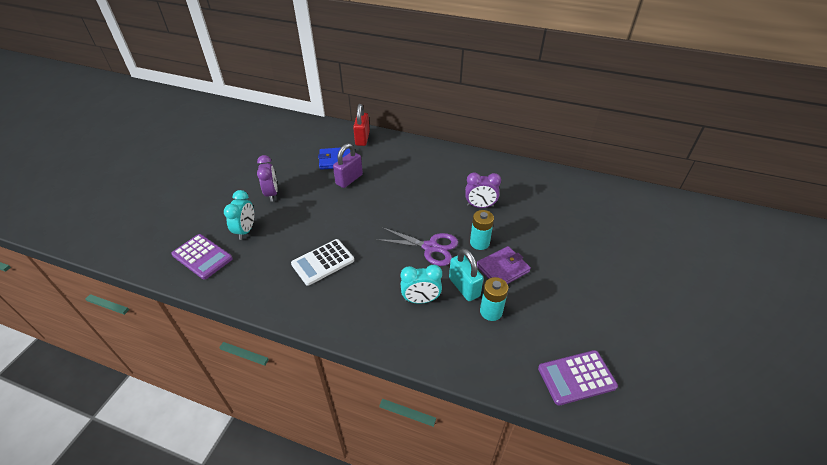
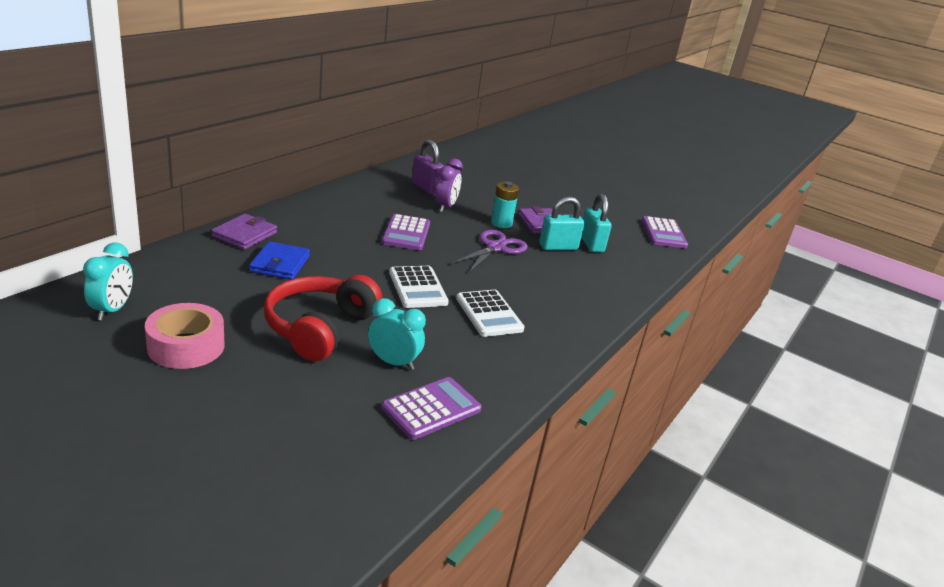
camera: 80 degrees left, 15 degrees down
purple clock [257,155,278,201] -> red headphones [264,275,382,361]
purple padlock [333,143,363,188] -> purple padlock moved to [412,139,444,195]
red padlock [353,104,370,146] -> purple wallet [211,214,277,250]
turquoise clock [401,265,442,304] -> turquoise clock moved to [83,243,133,321]
turquoise battery [480,277,508,321] -> turquoise padlock [581,194,612,253]
none -> pink tape [145,303,225,369]
none -> purple calculator [382,214,430,250]
none -> white calculator [389,266,449,308]

